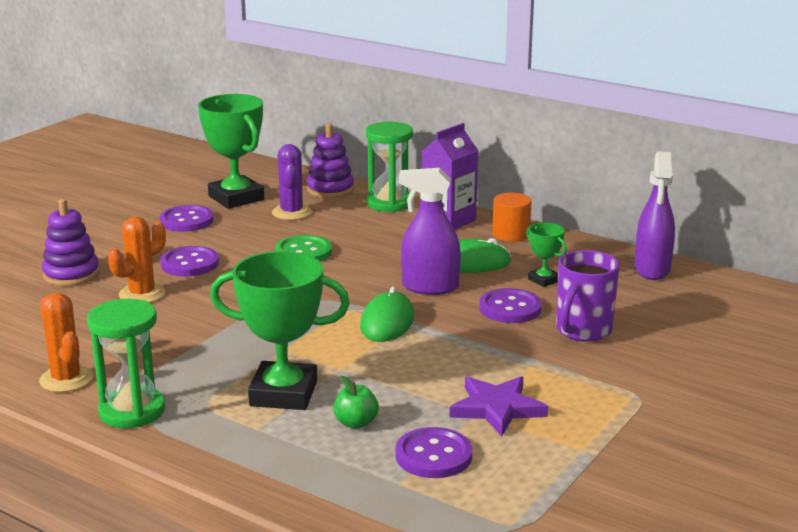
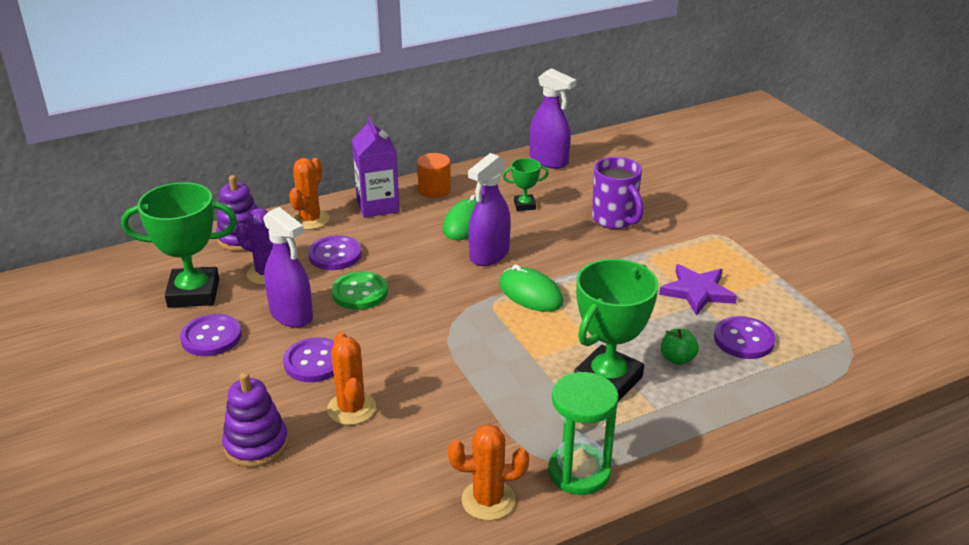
camera: 60 degrees left, 10 degrees up
green hourglass [366,122,413,212] -> orange cactus [289,158,329,230]
purple button [479,288,542,323] -> purple button moved to [308,235,362,270]
none -> purple spray bottle [263,207,313,328]

